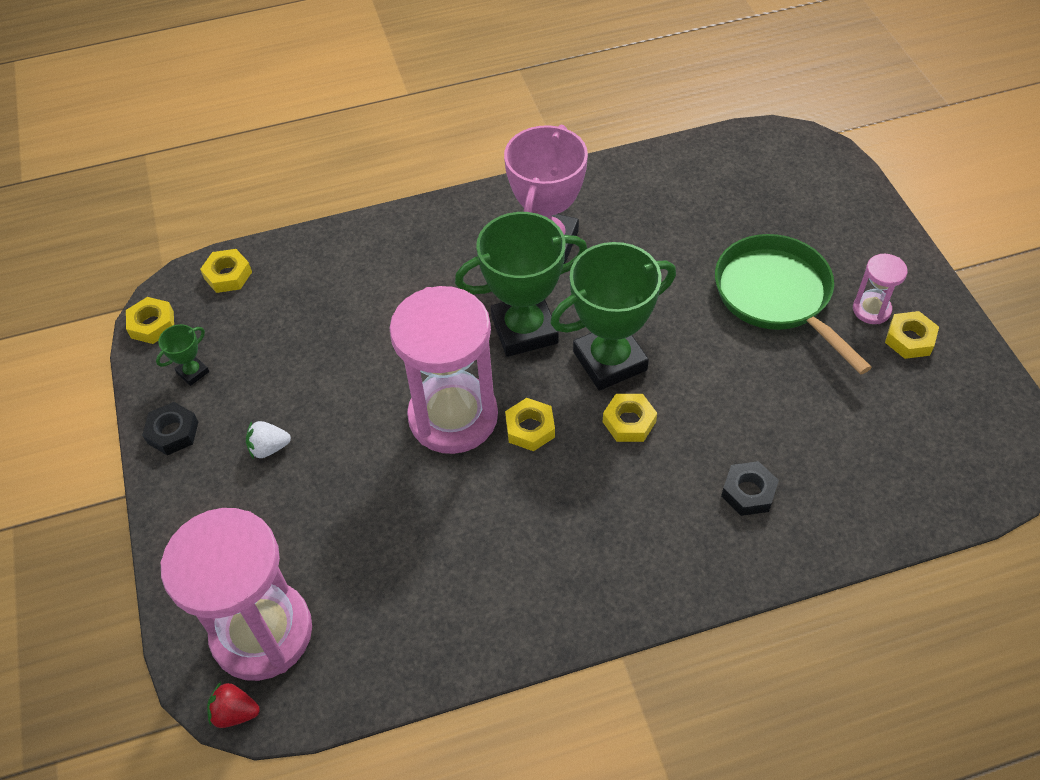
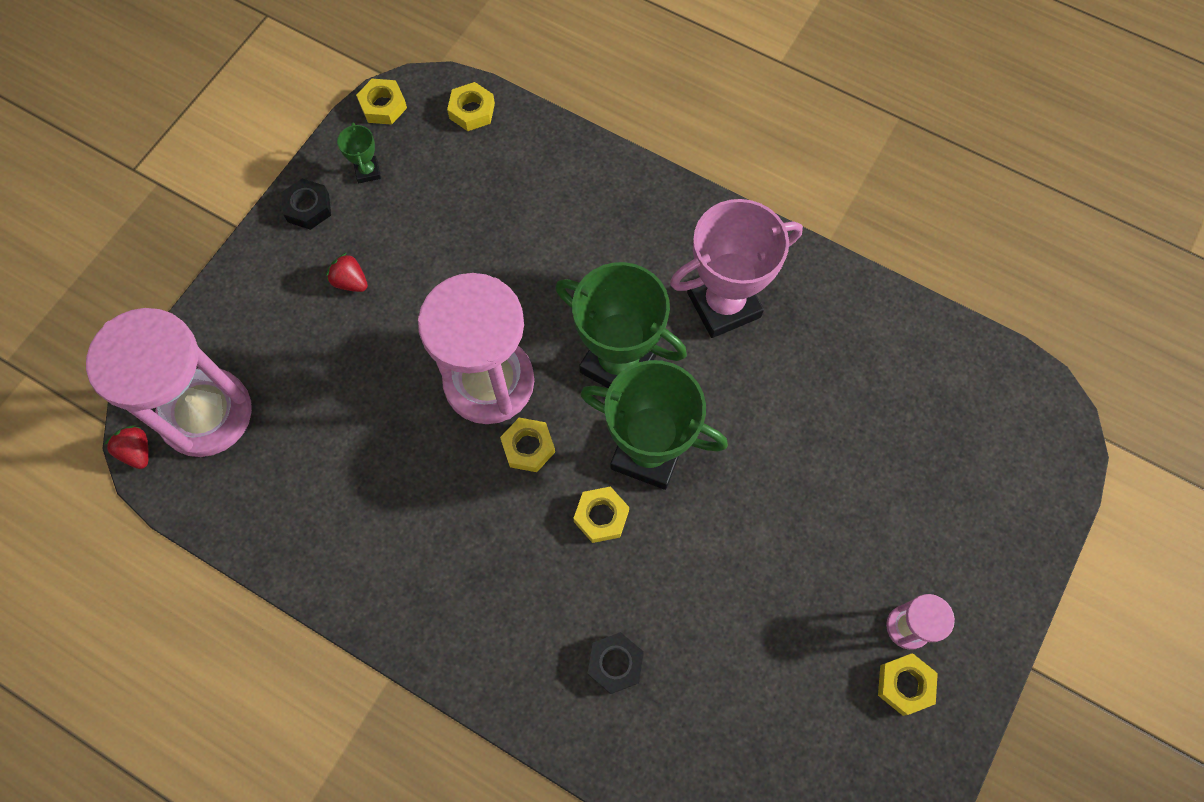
camera: 45 degrees right, 15 degrees up
green trophy [156,324,209,386] -> green trophy turned 75 degrees clockwise [337,122,381,183]
white strawberry [246,421,291,459] -> red strawberry [326,253,368,292]
green pan [715,234,872,375] -> none

